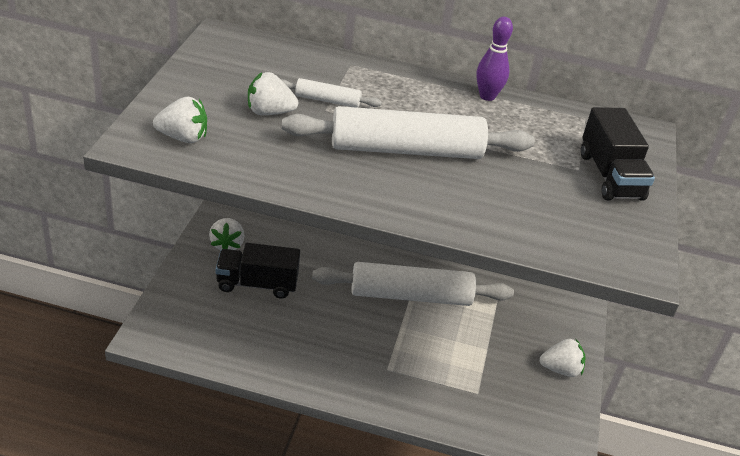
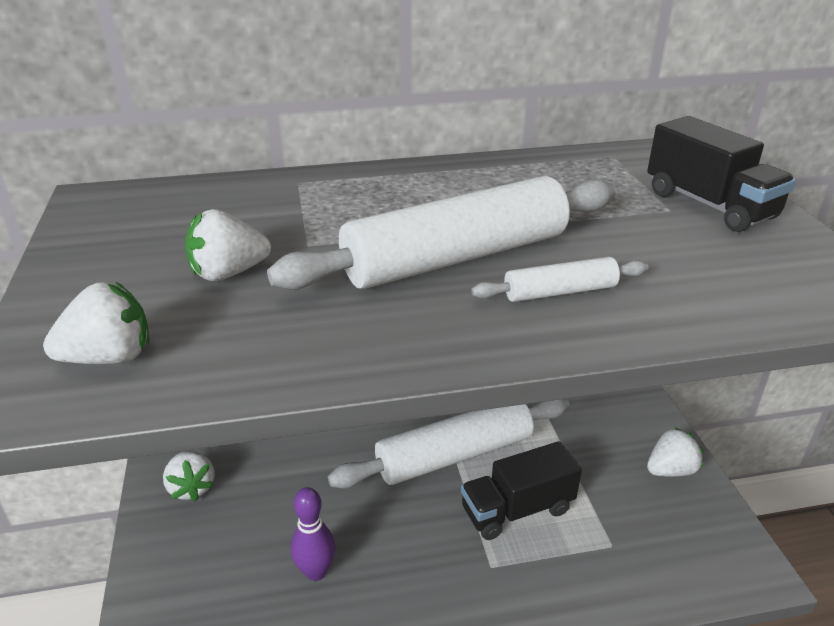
camera: 20 degrees left, 5 degrees down
black truck [216,243,300,299] -> black truck moved to [461,441,582,540]
white rolling pin [281,78,382,108] -> white rolling pin moved to [471,257,649,302]
purple bowling pin [476,17,513,101] -> purple bowling pin moved to [291,487,336,581]

